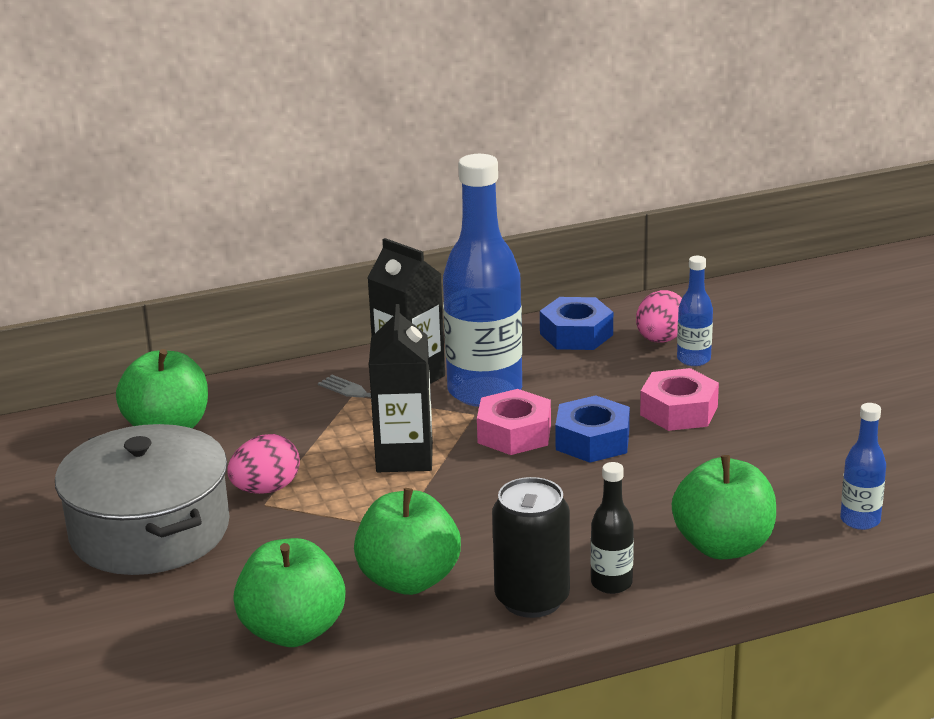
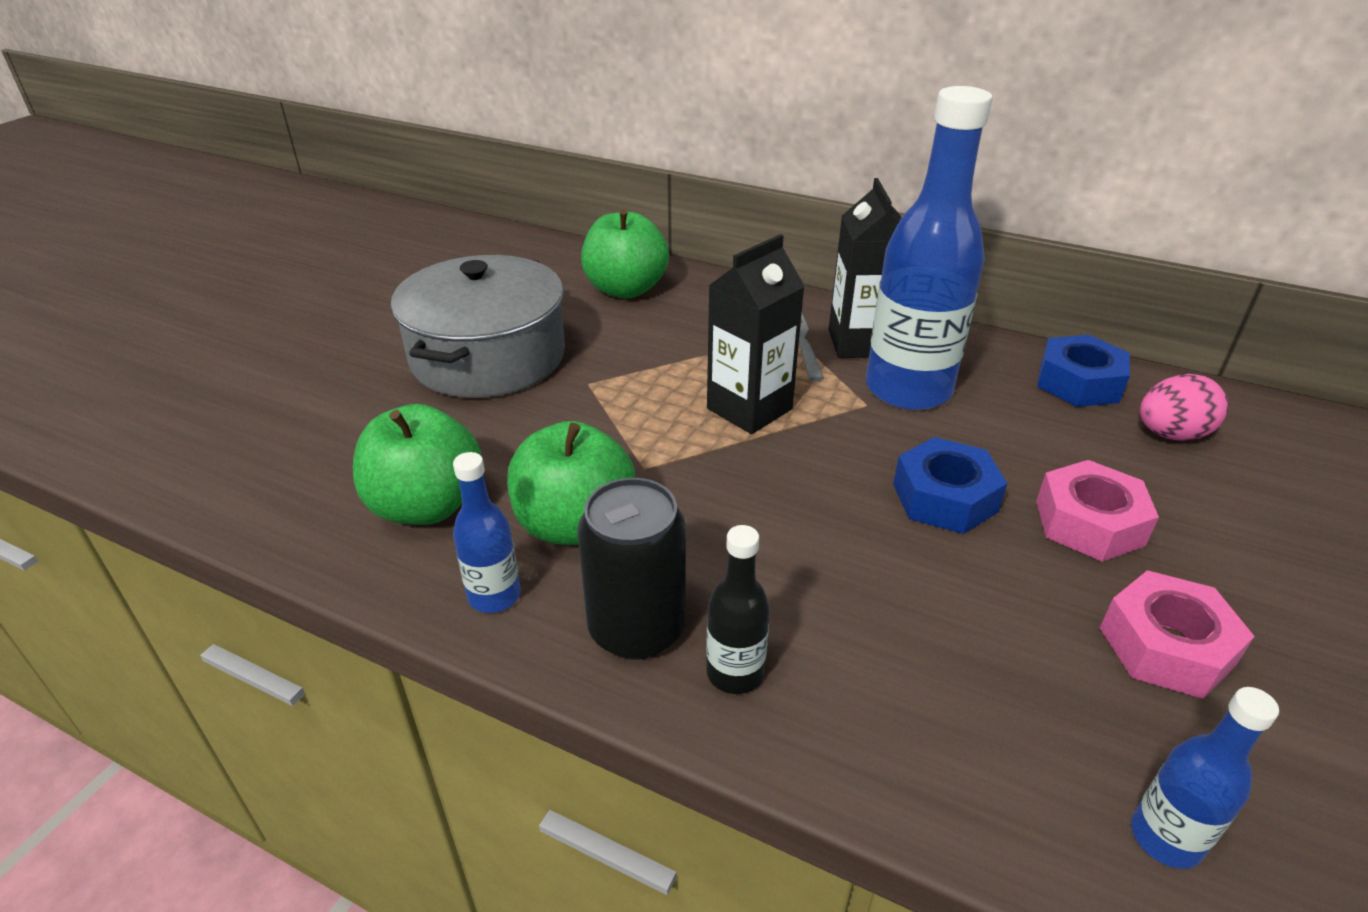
camera: 45 degrees right, 10 degrees up
pink egg [227,434,300,494] -> none
pink nut [477,389,551,455] -> pink nut moved to [1100,570,1255,699]
green apple [672,455,776,559] -> none
blue bottle [677,256,713,366] -> blue bottle moved to [453,452,521,613]

